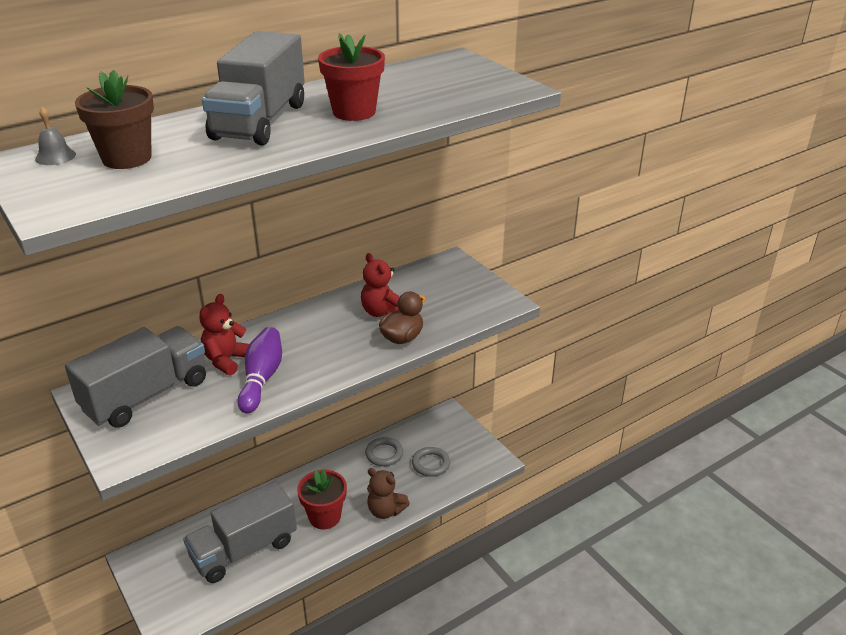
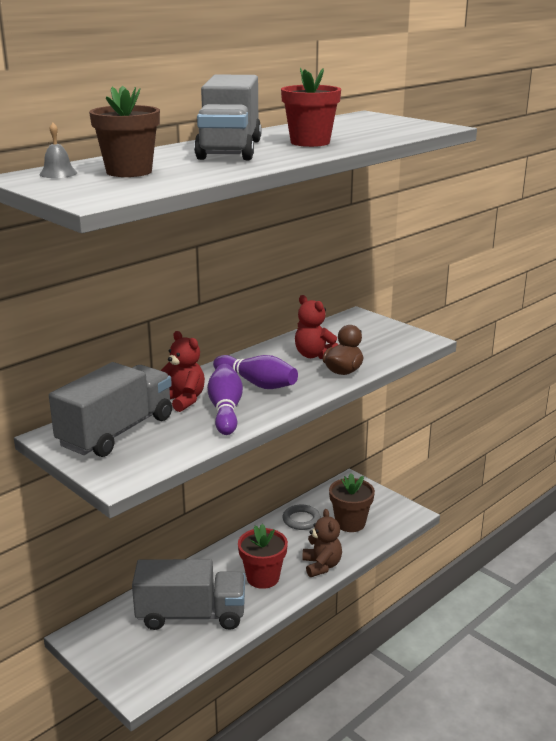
camera: 10 degrees left, 10 degrees down
grey truck [183,481,297,583] -> grey truck turned 135 degrees counterclockwise [132,559,245,630]
red teddy bear [200,294,249,376] -> red teddy bear turned 120 degrees clockwise [161,331,205,412]
brown teddy bear [367,468,410,519] -> brown teddy bear turned 120 degrees counterclockwise [302,509,342,577]
grey ring [412,447,450,477] -> brown flower pot [329,473,375,532]
none -> purple bowling pin [213,355,298,389]

